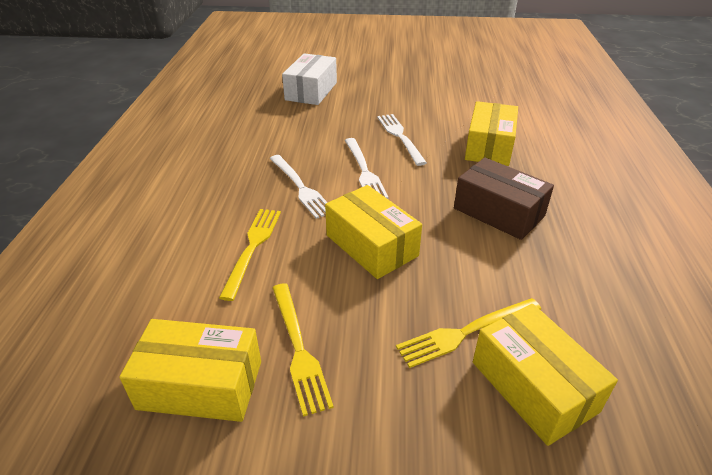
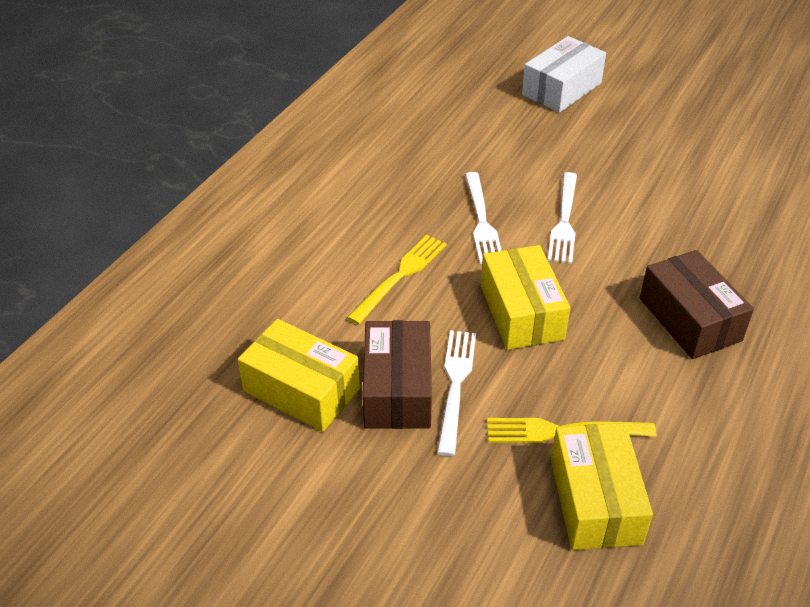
camera: 25 degrees right, 5 degrees up
yellow fork [272,283,334,417] -> brown box [362,320,432,429]
white fork [377,114,427,166] -> white fork moved to [437,330,476,456]
yellow box [465,101,518,166] -> none

